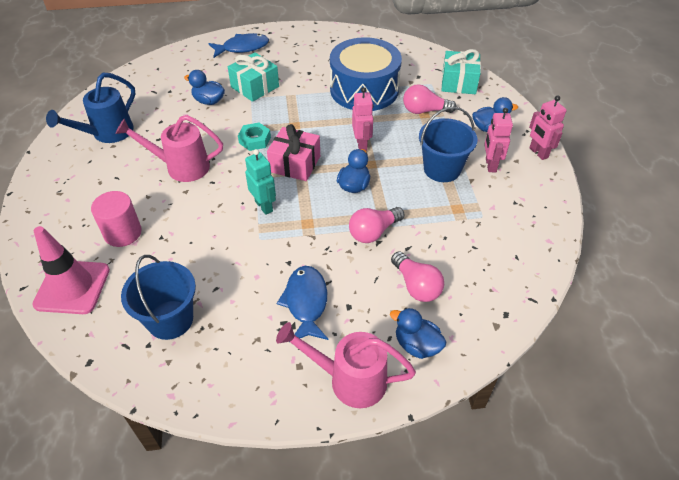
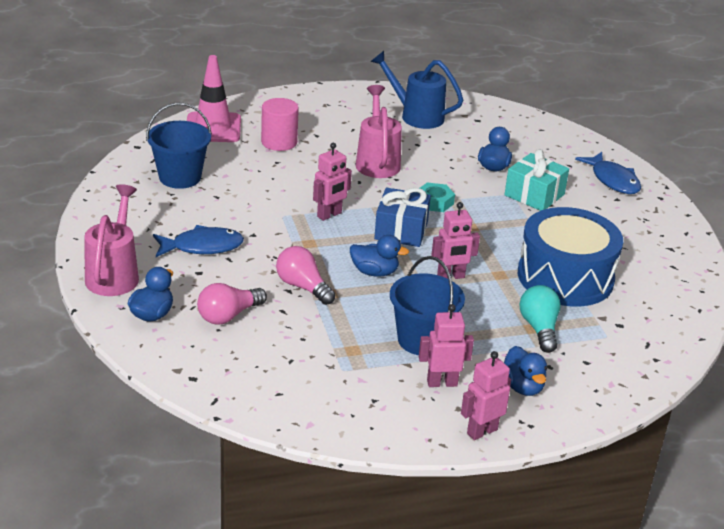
camera: 80 degrees right, 15 degrees down
turquoise robot [245,149,276,215] -> pink robot [313,143,352,221]
pink gift [267,124,320,181] -> blue gift [374,188,431,247]
pink light bulb [403,84,456,114] -> turquoise light bulb [519,285,561,353]
turquoise gift [442,49,481,94] -> none

